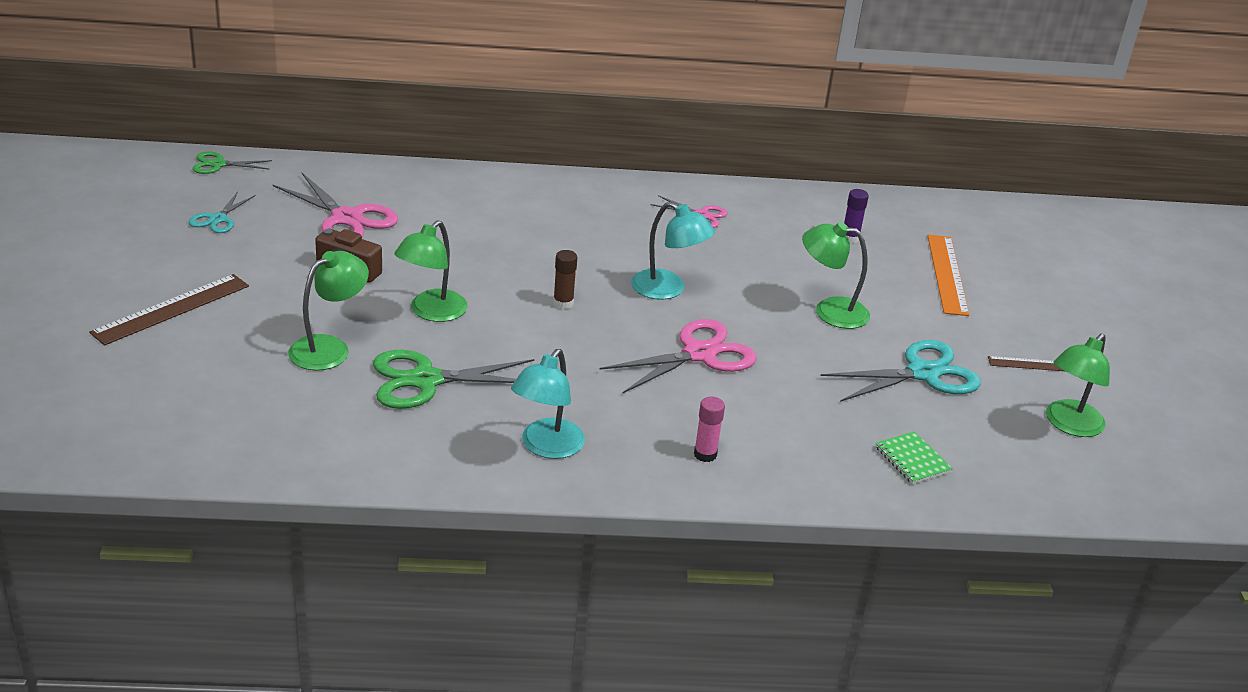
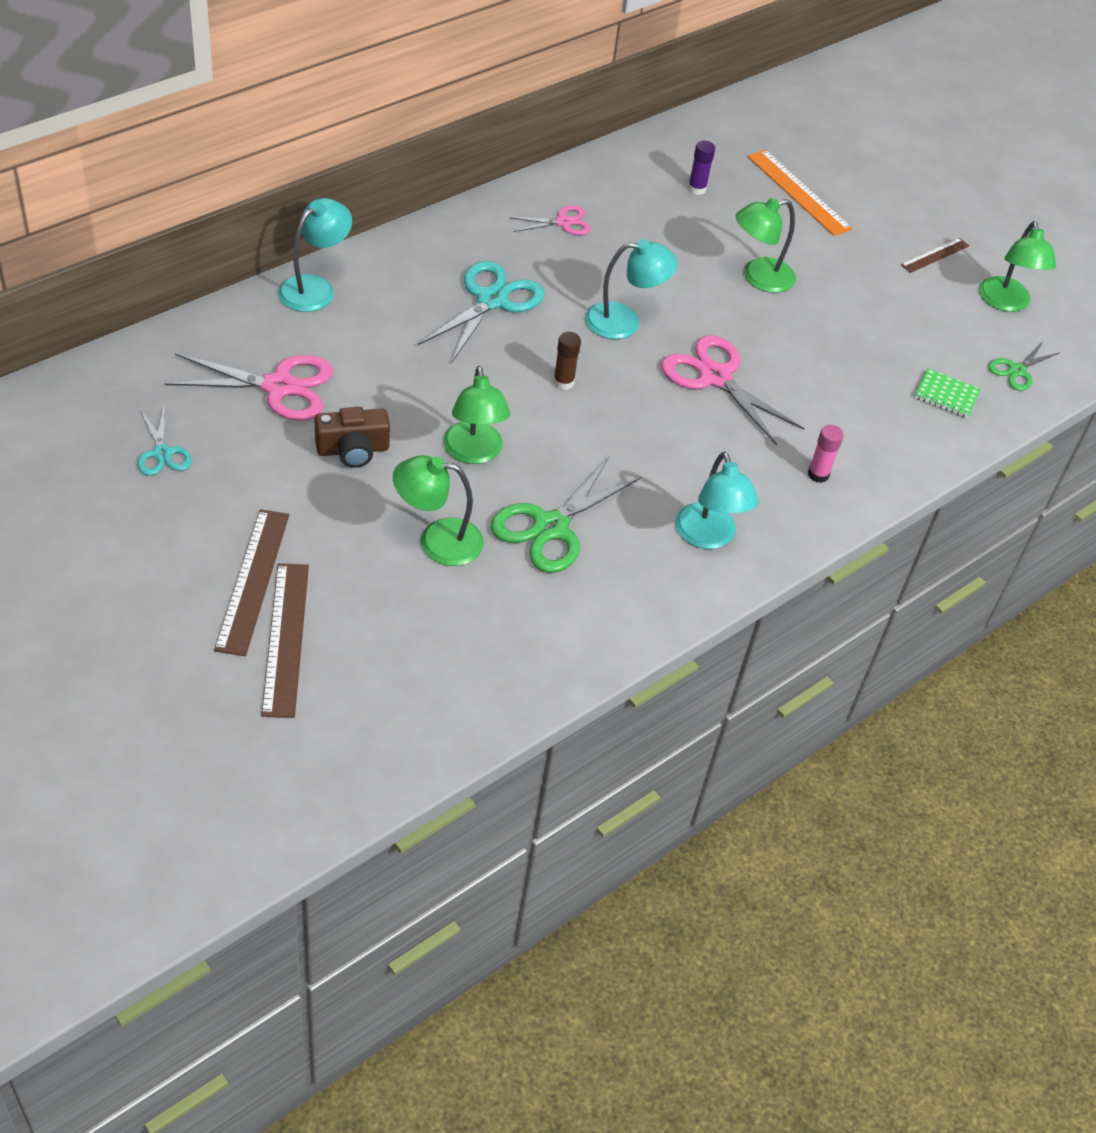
camera: 40 degrees left, 15 degrees up
green scissors [193,151,272,174] -> green scissors moved to [988,342,1060,391]
green lamp [288,251,369,371] -> green lamp turned 90 degrees counterclockwise [393,455,484,566]
pink scissors [599,319,757,394] -> pink scissors turned 60 degrees counterclockwise [661,335,805,445]
turquoise scissors [821,340,981,402] -> turquoise scissors moved to [418,261,544,363]
none -> brown ruler [261,563,309,718]
none -> turquoise lamp [278,198,352,312]

